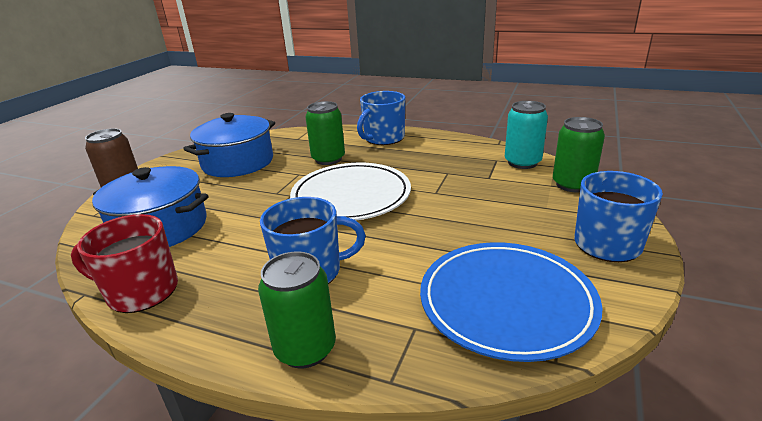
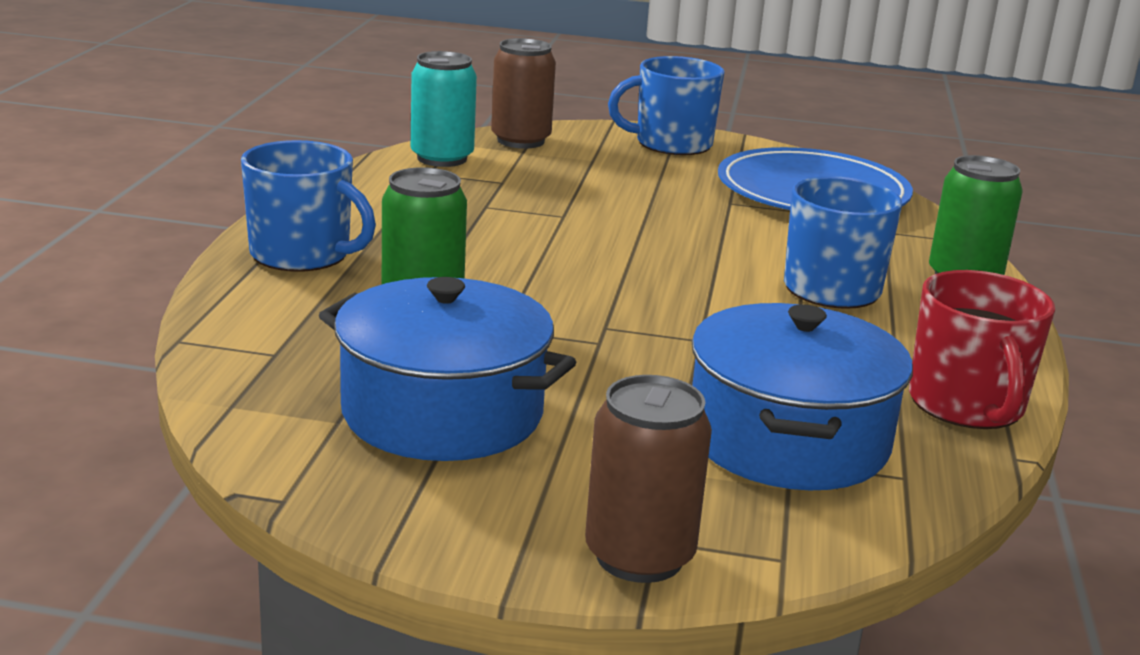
camera: 105 degrees left, 5 degrees down
white plate [290,163,411,220] -> none
green can [553,117,605,192] -> brown can [491,38,556,149]

